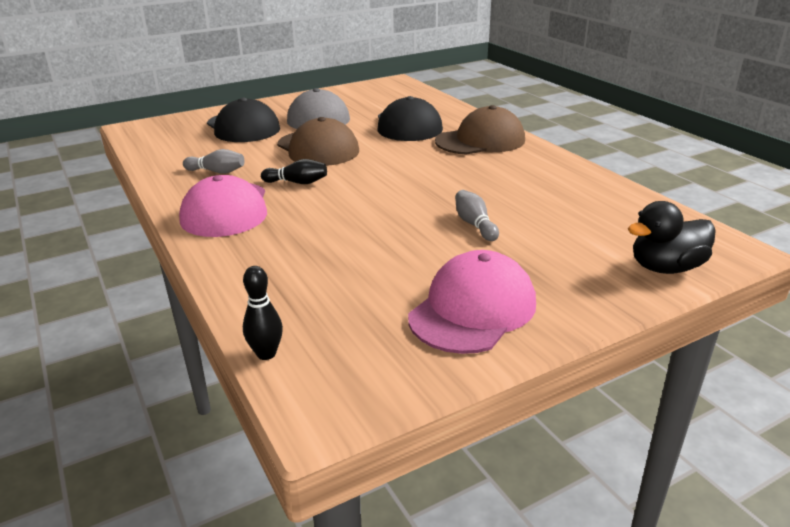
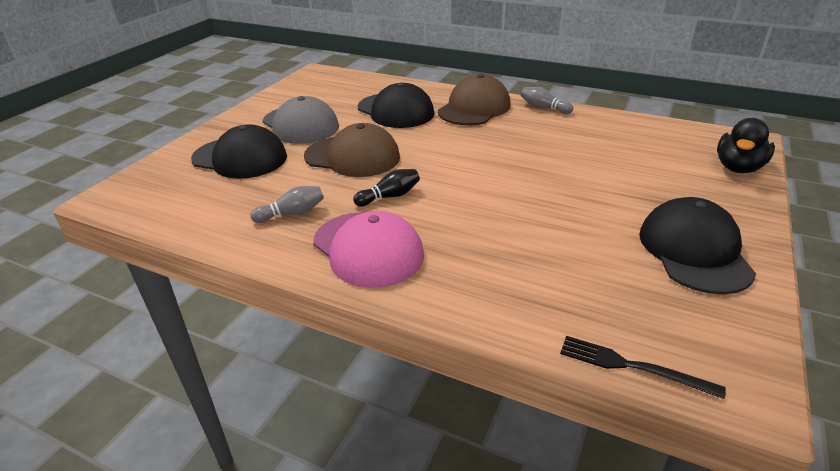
camera: 35 degrees left, 5 degrees up
black bowling pin [243,266,283,360] -> black fork [560,336,726,399]
pink cap [408,250,536,354] -> black cap [639,197,756,294]
grey bowling pin [455,190,499,241] -> grey bowling pin moved to [521,87,573,114]

